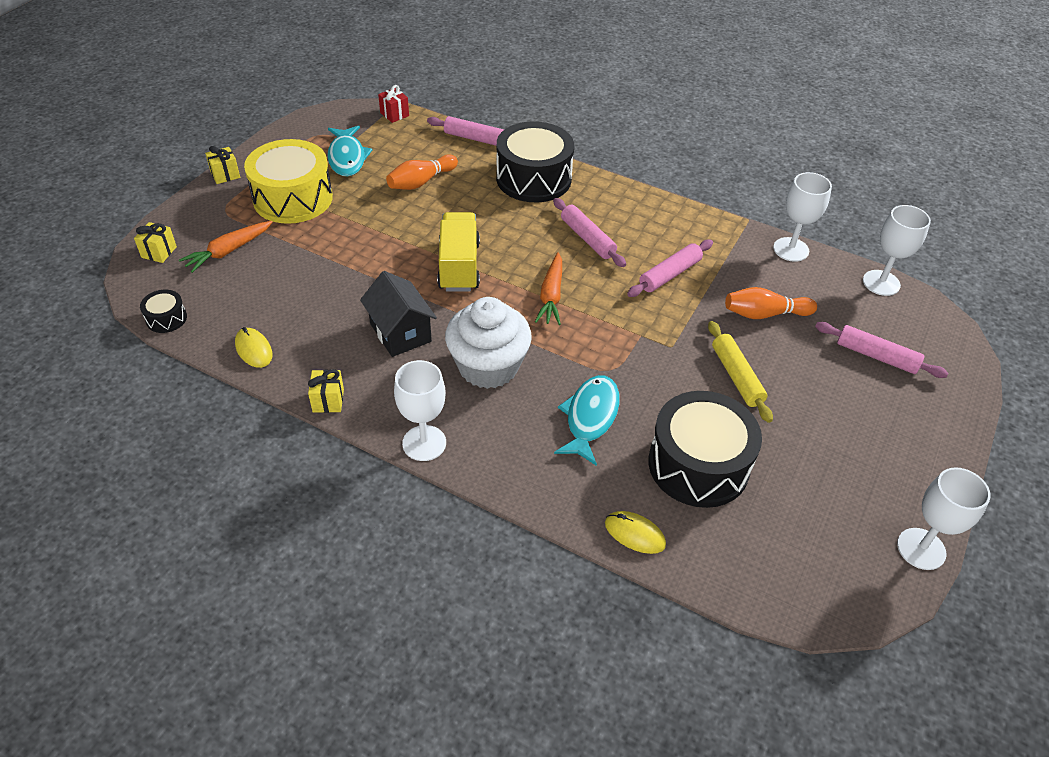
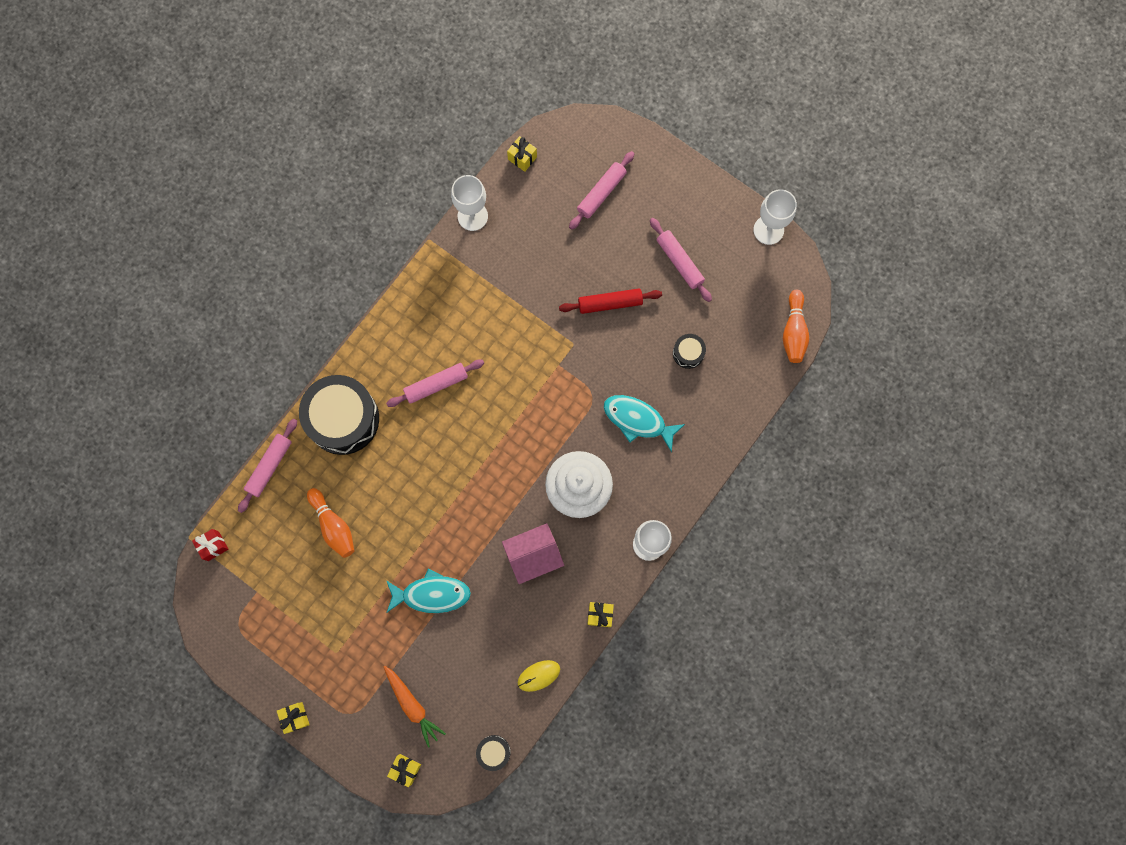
camera: 80 degrees left, 30 degrees up
yellow drum [244,139,333,224] -> none
turquoise fish [327,126,373,176] -> turquoise fish moved to [386,569,471,613]
black house [360,271,437,357] -> pink house [502,523,564,584]
yellow truck [437,212,480,292] -> none
orange carrot [535,252,562,325] -> none
yellow mouse [605,511,666,554] -> none
pink rolling pin [627,239,713,297] -> pink rolling pin moved to [650,218,712,302]
black drum [648,391,762,508] -> black drum [673,334,706,369], size x0.44
yellow rolling pin [708,321,773,423] -> red rolling pin [559,288,662,314]
orange bowling pin [725,287,817,319] -> orange bowling pin moved to [783,290,809,363]
white goblet [863,205,931,296] -> yellow gift [507,136,537,172]

